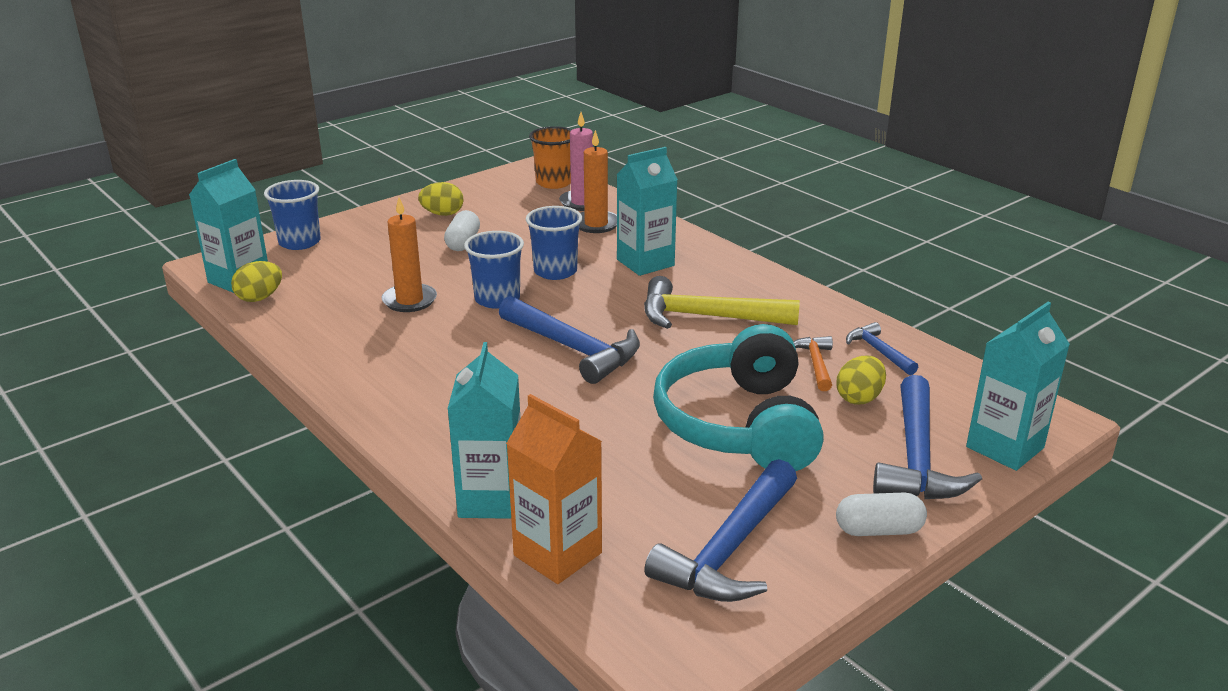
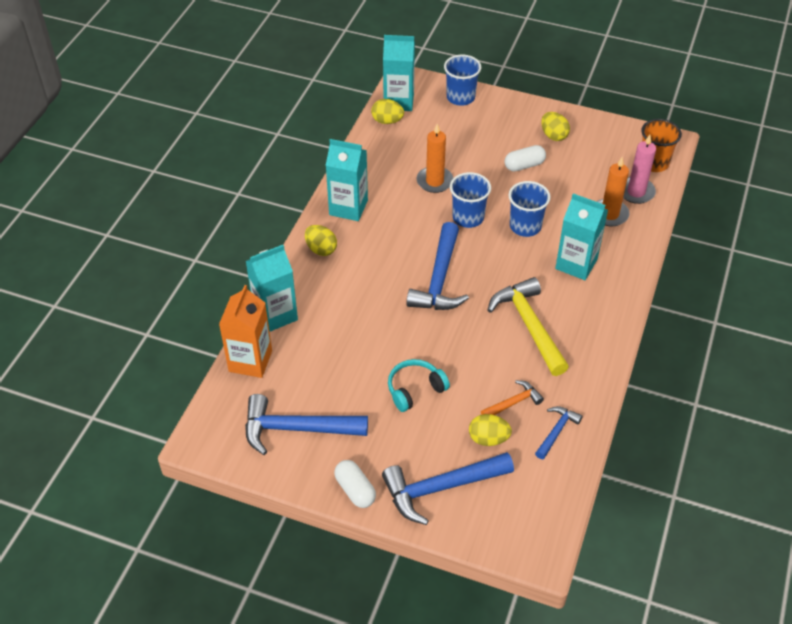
camera: 60 degrees right, 20 degrees up
turquoise headphones [653,324,824,471] -> turquoise headphones [388,359,450,412], size x0.49
turquoise carton [966,302,1070,471] -> turquoise carton moved to [326,139,368,221]
none -> yellow egg [305,225,337,256]

